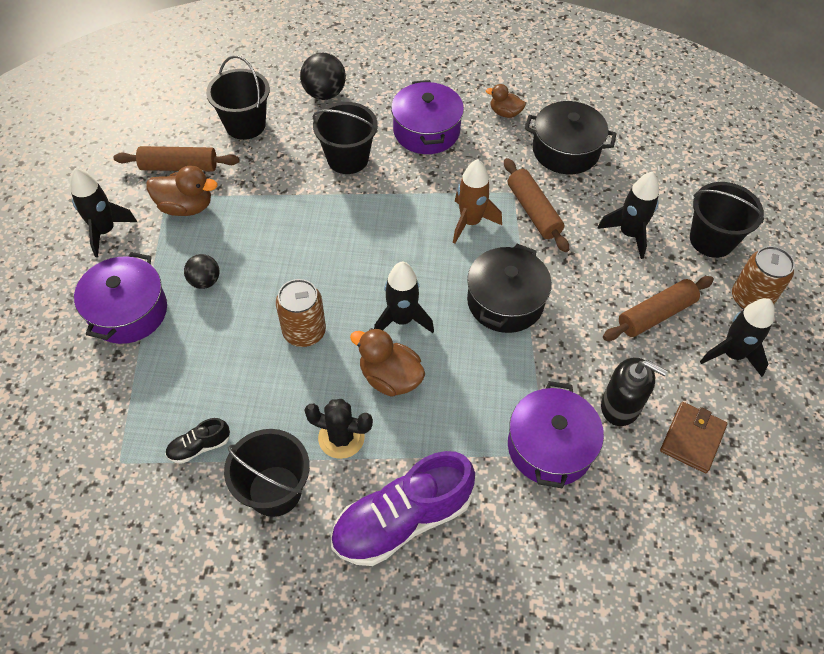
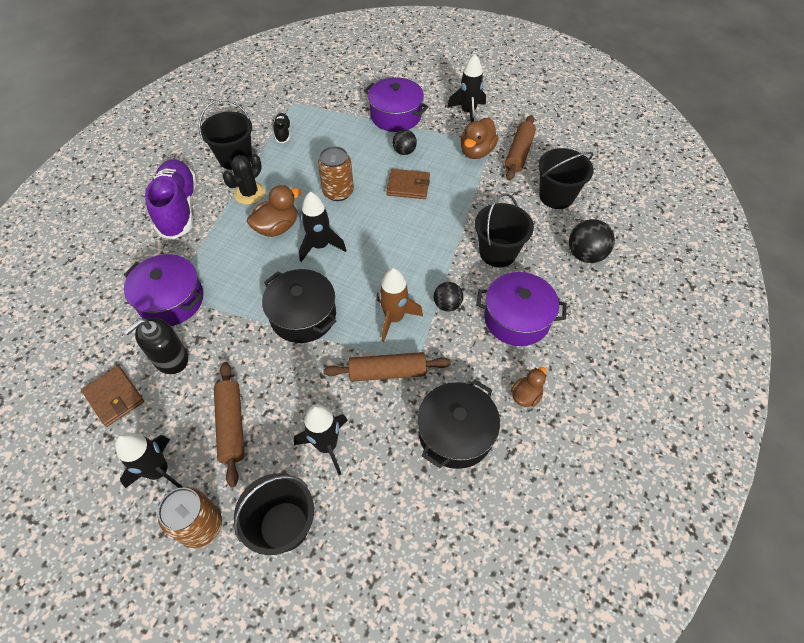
camera: 110 degrees right, 0 degrees up
none -> brown wallet [386,169,430,199]
none -> black ball [433,282,463,311]

